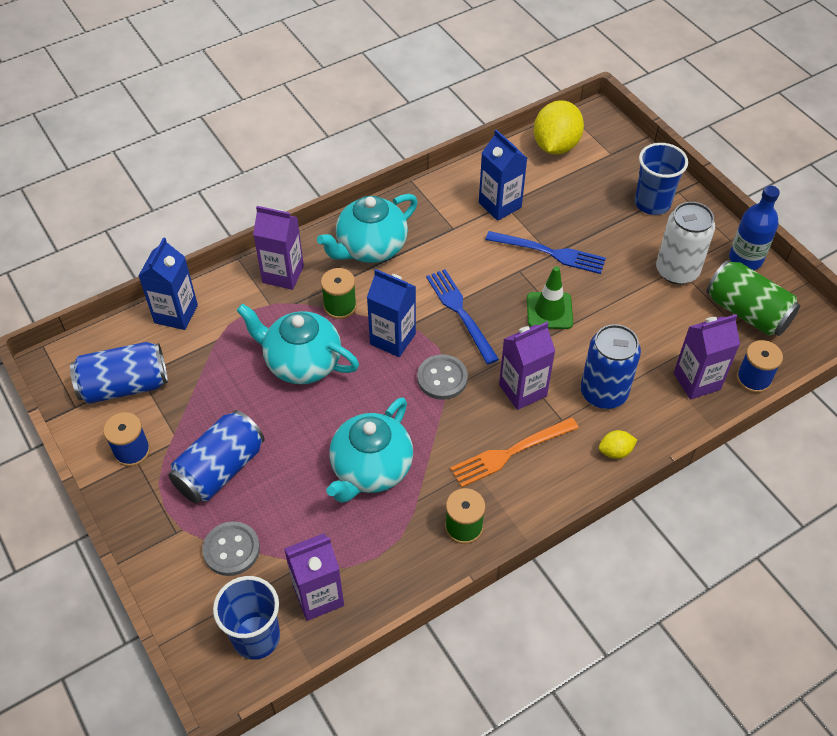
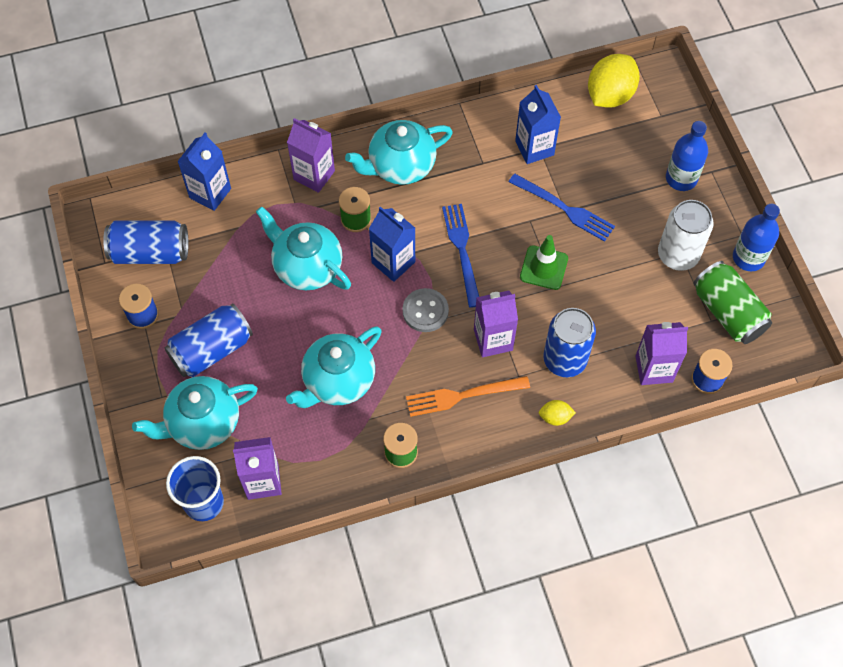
camera: 15 degrees right, 10 degrees up
grey button [202,521,260,576] -> turquoise teapot [132,376,258,450]
blue cup [635,143,688,215] -> blue bottle [666,121,708,191]

